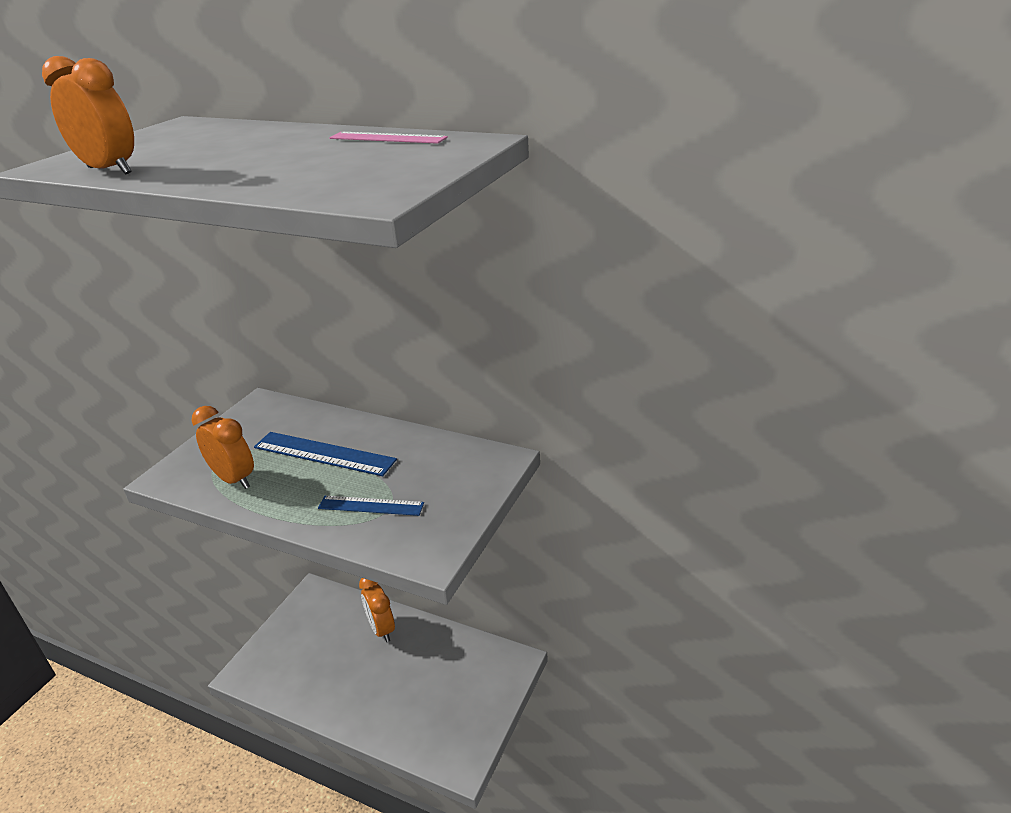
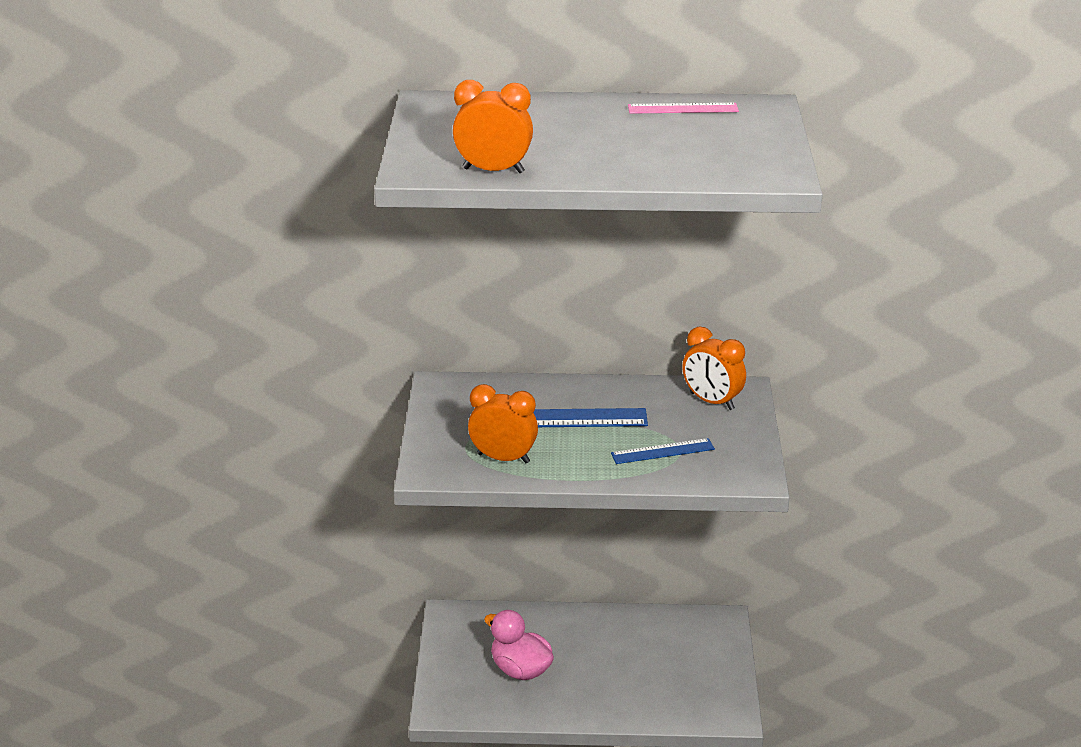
camera: 25 degrees left, 0 degrees up
orange clock [359,578,395,642] -> orange clock moved to [682,326,746,410]
none -> pink duck [484,610,554,680]

